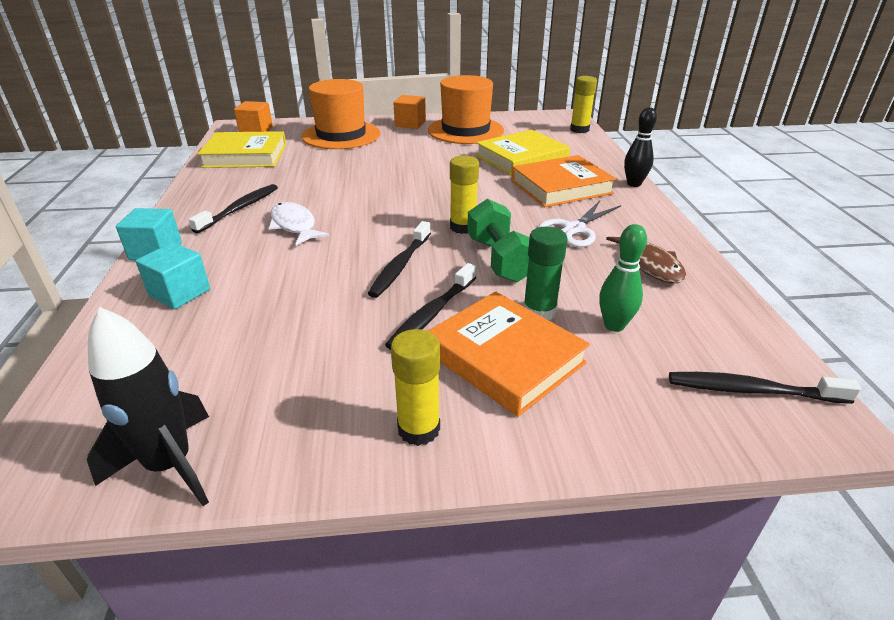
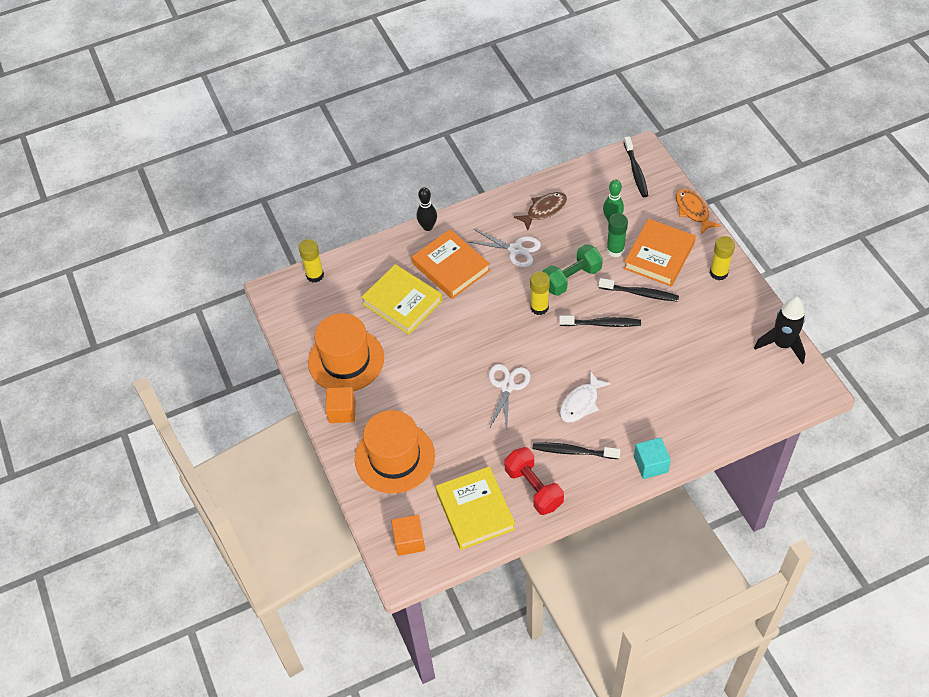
camera: 105 degrees left, 20 degrees up
turquoise cube [136,242,210,309] -> none
none -> white scissors [489,364,531,430]
none -> red dumbbell [504,447,564,515]
none -> orange fish [676,189,721,234]

